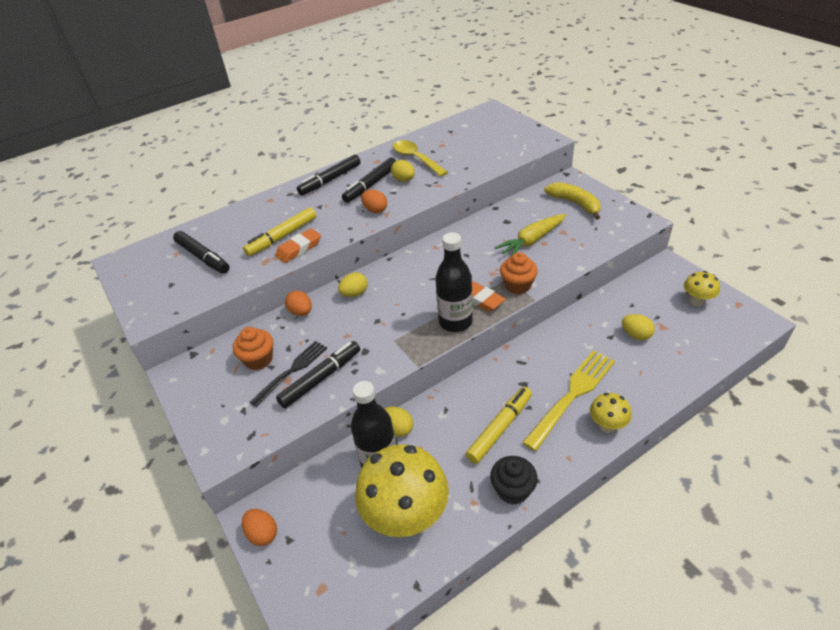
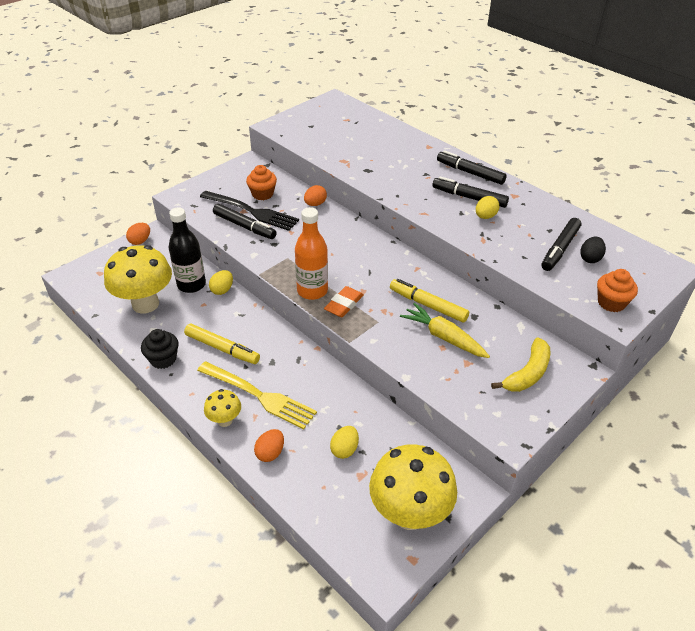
camera: 75 degrees right, 0 degrees up
black marker [173,231,230,274] -> black marker moved to [541,218,582,271]
yellow marker [243,207,316,256] -> yellow marker moved to [390,279,469,323]
black fork [250,341,327,407] -> black fork [200,191,299,231], size x1.51
orange eraser [275,228,321,263] -> none
yellow egg [338,272,368,297] -> none
orange egg [361,190,387,213] -> orange egg moved to [254,429,284,462]
yellow spoon [393,140,448,176] -> none
black bottle [435,232,473,332] -> orange bottle [295,207,328,300]
orange cupcake [500,252,538,294] -> orange cupcake moved to [597,269,638,312]
yellow mushroom [684,271,720,307] -> yellow mushroom [369,444,457,530], size x2.06
none -> black egg [580,237,606,263]

